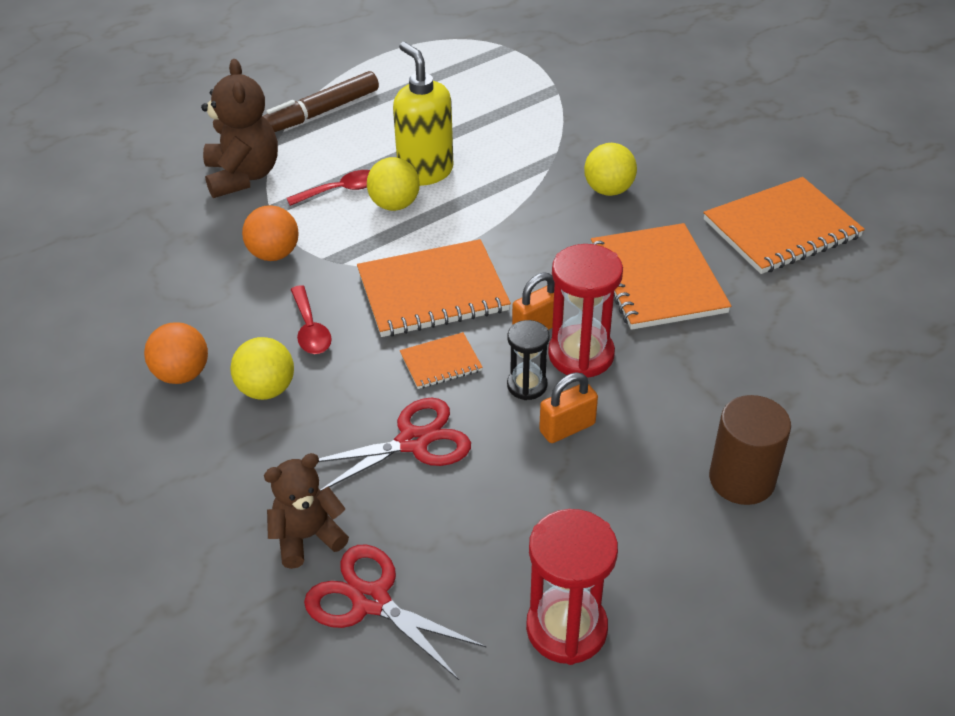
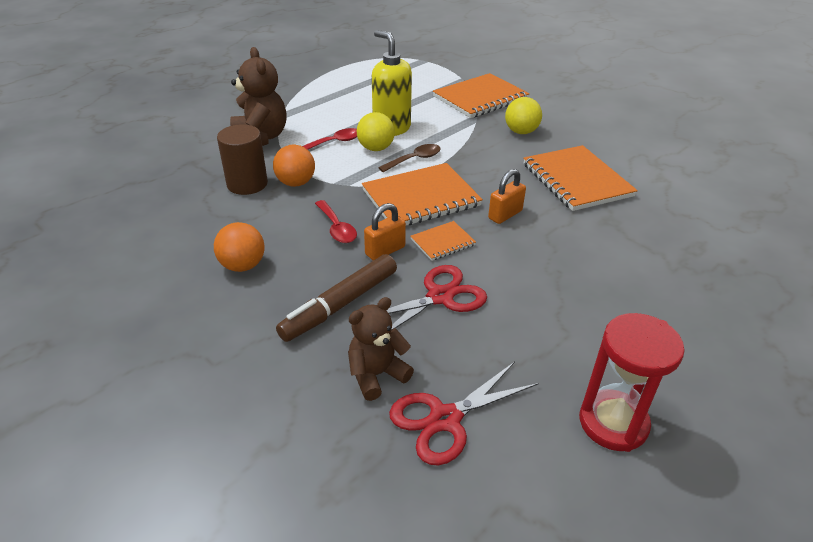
camera: 10 degrees left, 5 degrees down
yellow ball [230,337,294,400] -> none
brown marker [263,71,379,132] -> brown marker moved to [276,254,397,342]
red scissors [304,544,486,680] -> red scissors turned 60 degrees counterclockwise [389,362,539,465]
black hourglass [507,320,550,400] -> none
orange padlock [539,372,598,443] -> orange padlock moved to [364,203,406,261]
red hourglass [548,244,623,378] -> none
orange notebook [703,177,865,274] -> orange notebook moved to [433,73,529,118]
brown cylinder [709,395,791,505] -> brown cylinder moved to [217,125,268,195]
none -> brown spoon [378,144,441,172]

